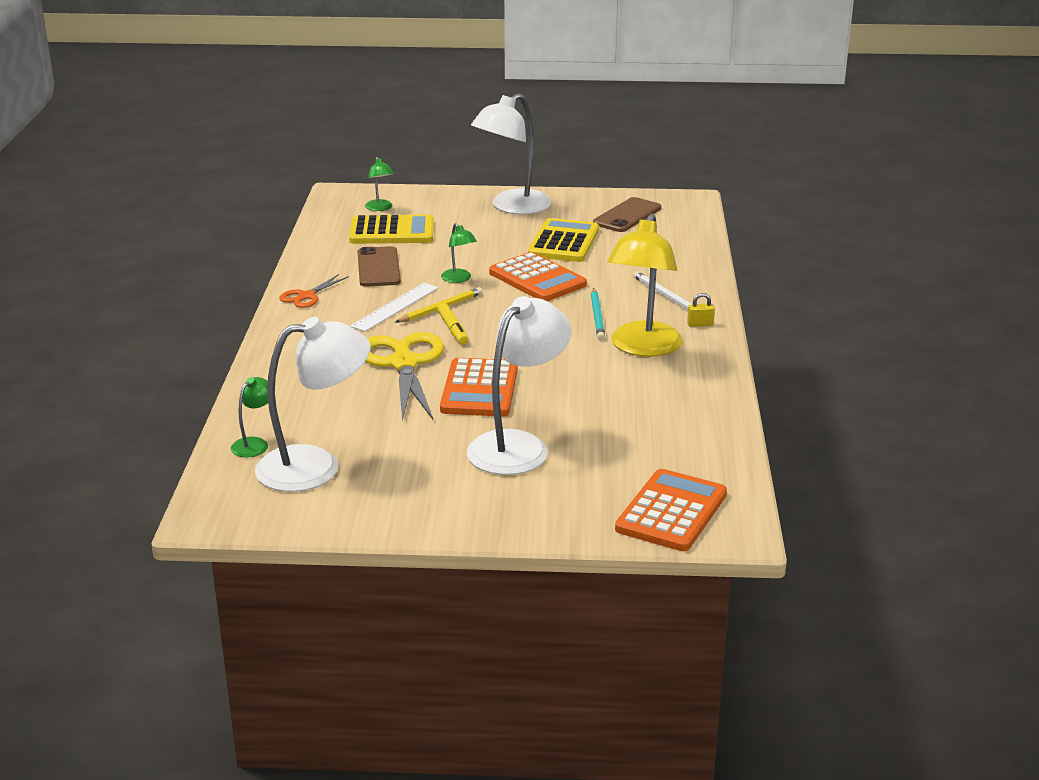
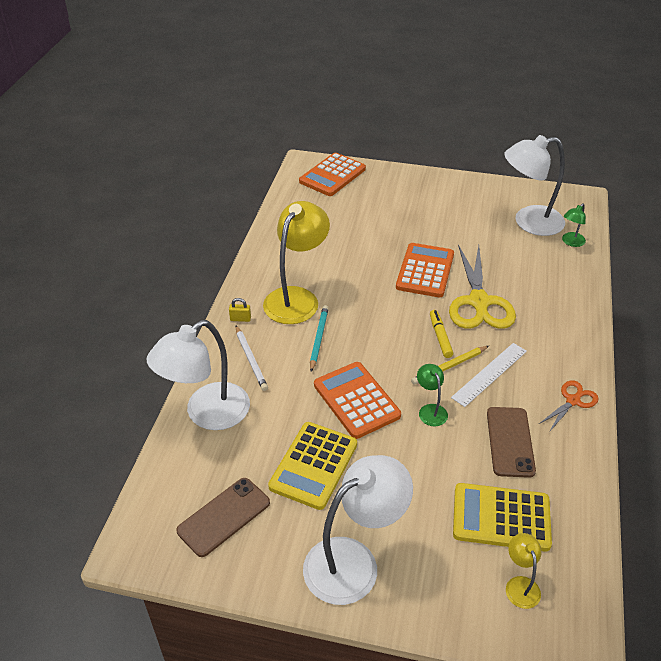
camera: 170 degrees left, 15 degrees up
green lamp [365,157,394,211] -> yellow lamp [506,533,542,609]
white lamp [467,296,571,475] -> white lamp moved to [147,320,250,430]

